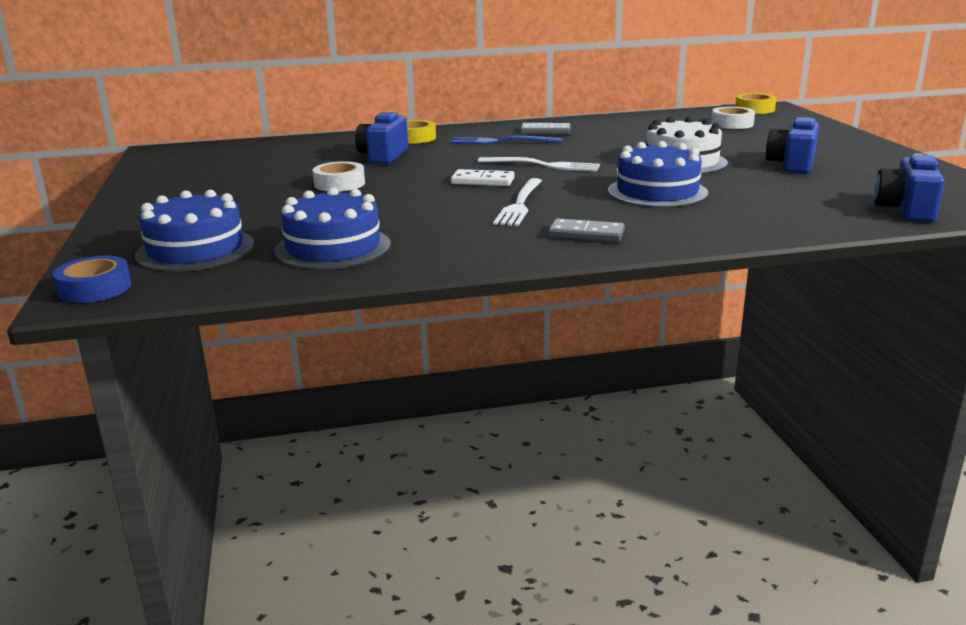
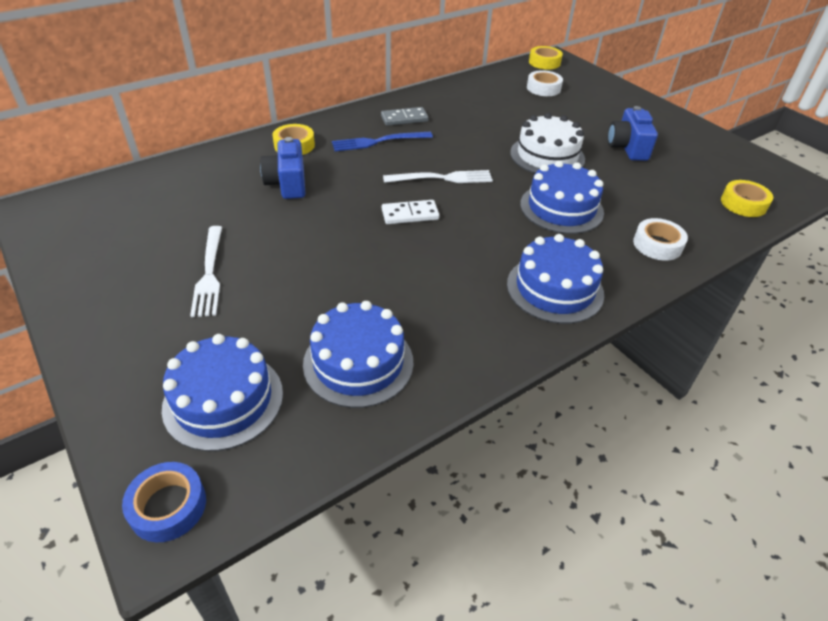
camera: 25 degrees left, 20 degrees up
white tape [313,161,365,192] -> white tape moved to [633,218,688,261]
white fork [493,178,542,226] -> white fork moved to [190,226,222,317]
grey domino [548,218,625,243] -> blue cake [507,234,604,324]
blue camera [874,153,945,222] -> yellow tape [721,180,773,217]

